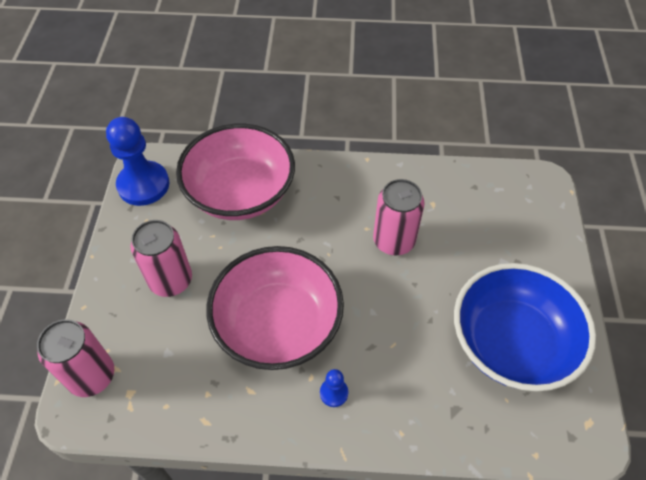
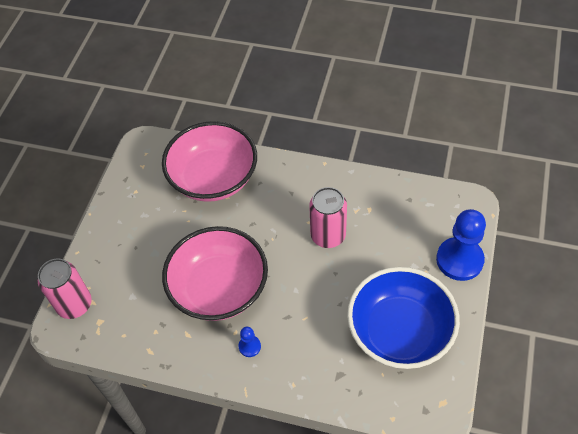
camera: 15 degrees right, 0 degrees up
blue pawn [106,117,170,206] -> blue pawn moved to [436,209,486,281]
pink can [131,220,192,297] -> none

